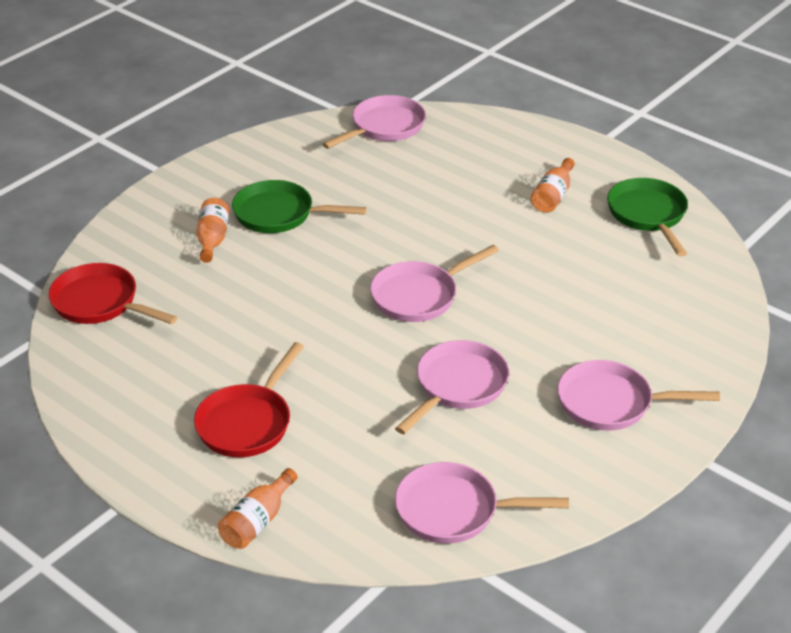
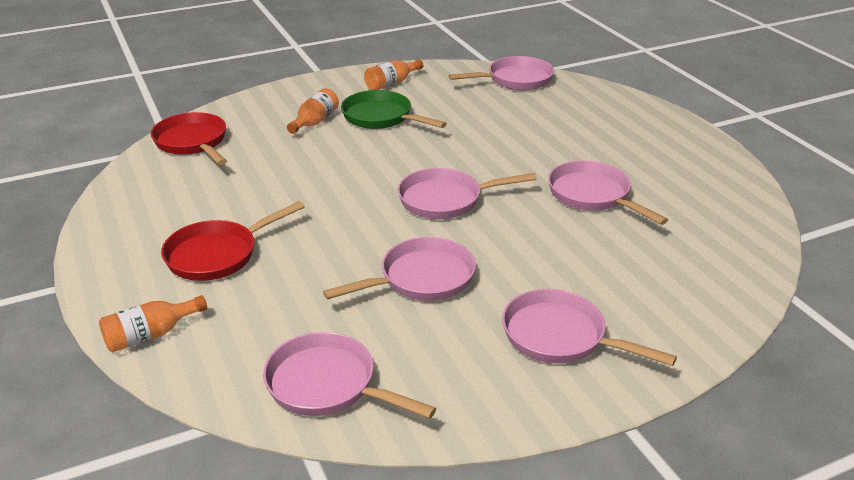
camera: 25 degrees right, 5 degrees down
orange bottle [531,158,575,213] -> orange bottle moved to [364,59,423,90]
green pan [607,178,688,257] -> none
none -> pink pan [548,161,668,225]

